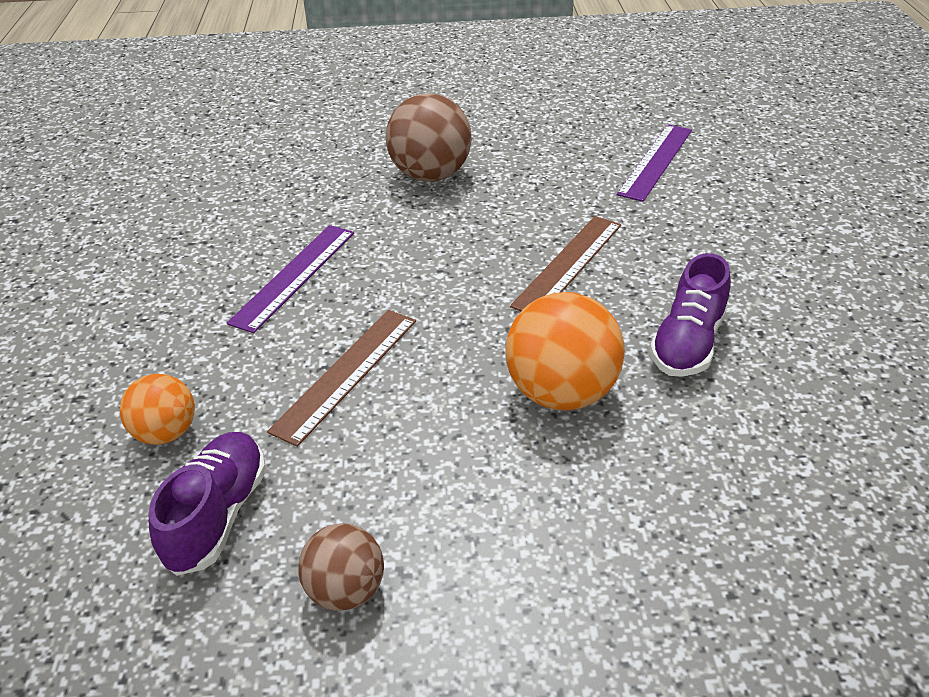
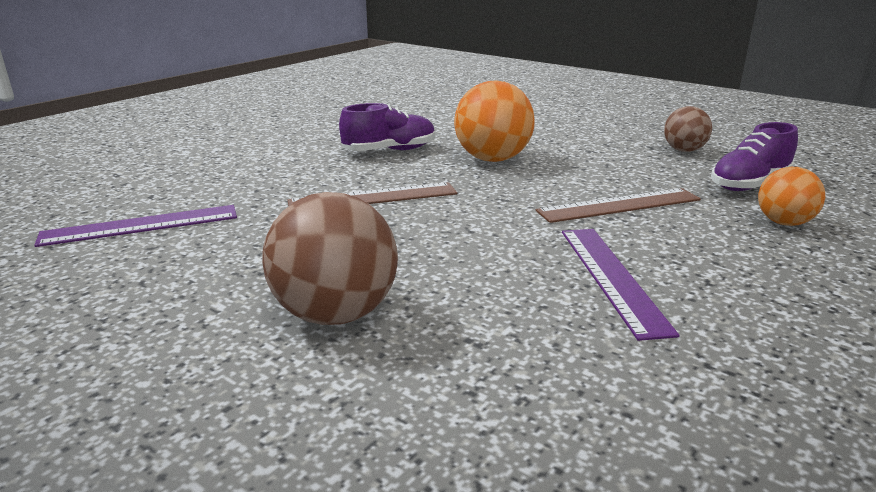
camera: 140 degrees left, 15 degrees down
purple ruler [227,225,354,333] -> purple ruler turned 75 degrees counterclockwise [562,229,680,341]

